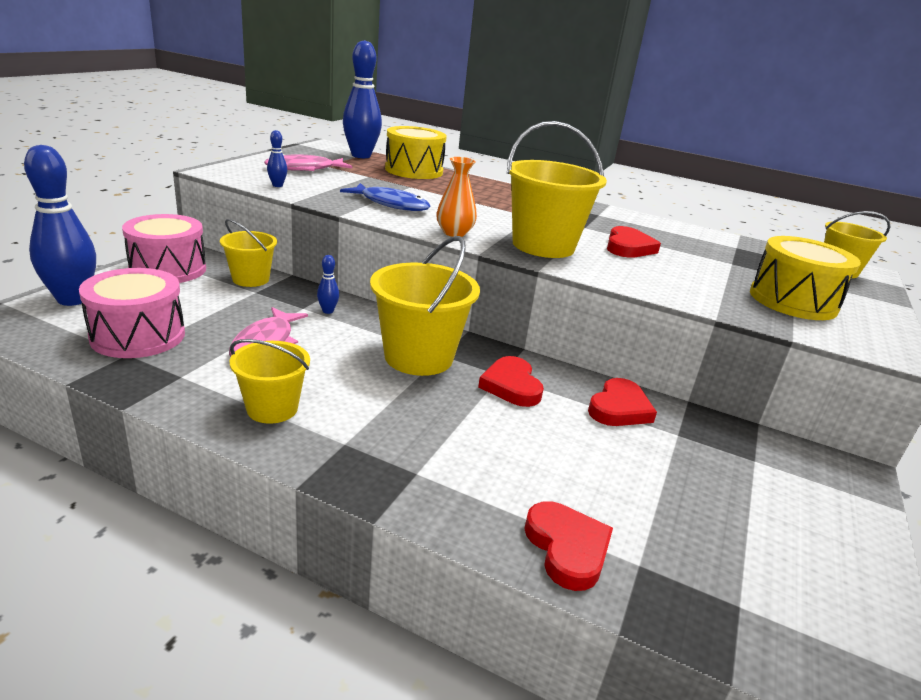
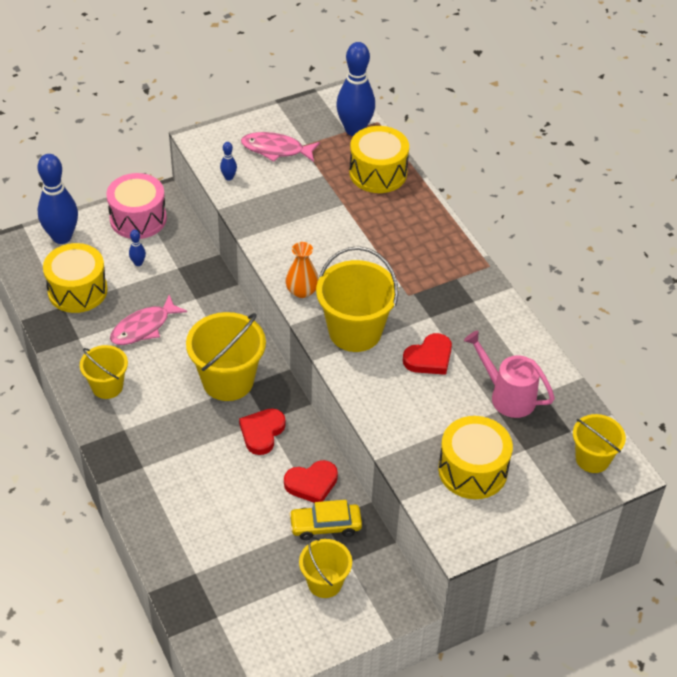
camera: 40 degrees right, 20 degrees up
pink drum [79,268,185,358] -> yellow drum [43,243,108,313]
yellow bucket [220,219,277,287] -> yellow bucket moved to [299,537,352,598]
blue bowling pin [317,255,339,314] -> blue bowling pin moved to [129,230,146,266]
blue fish [340,183,430,211] -> none
red heart [524,501,613,591] -> none
none -> yellow car [289,500,362,540]
none -> pink watering can [464,330,555,418]

